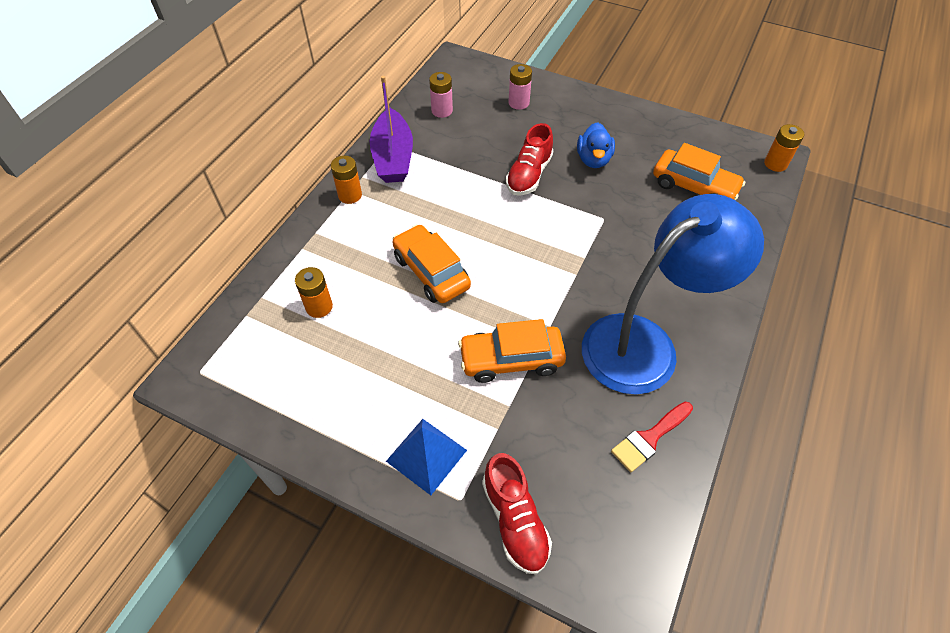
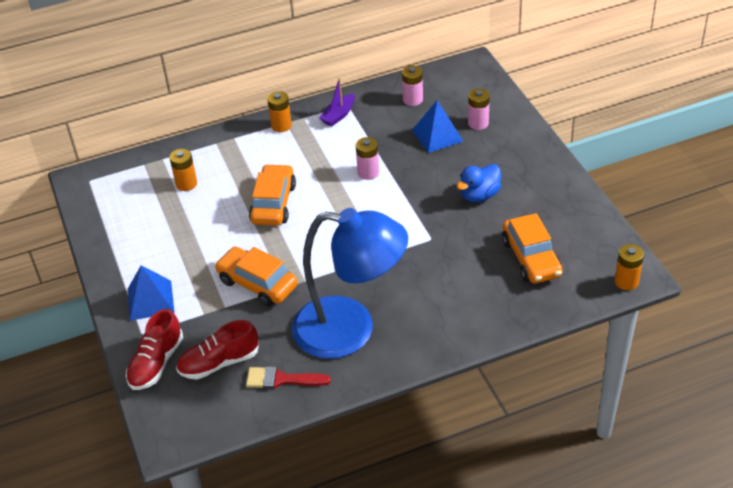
camera: 45 degrees right, 10 degrees down
purple boat [370,76,413,183] -> purple boat [319,78,355,127], size x0.56
red shoe [506,123,554,196] -> red shoe moved to [176,320,259,380]
none -> pink battery [356,137,379,180]
none -> blue pyramid [412,100,464,153]

